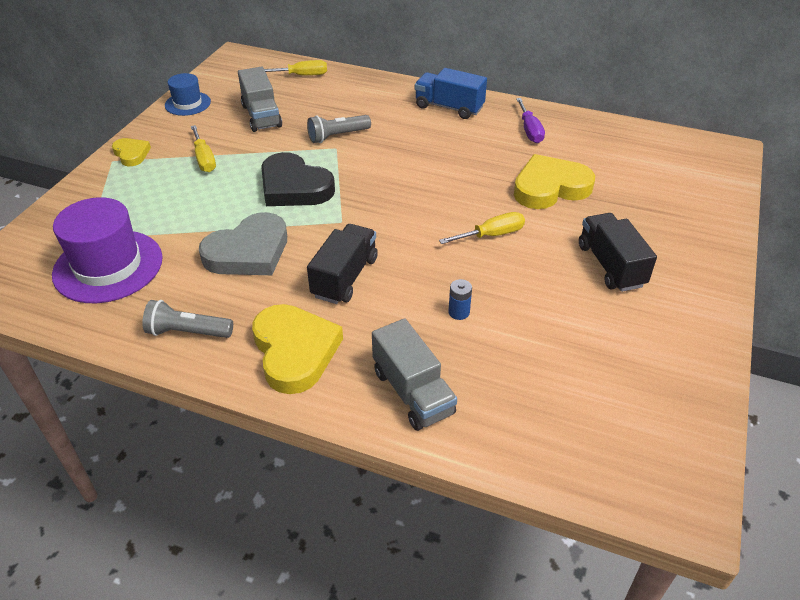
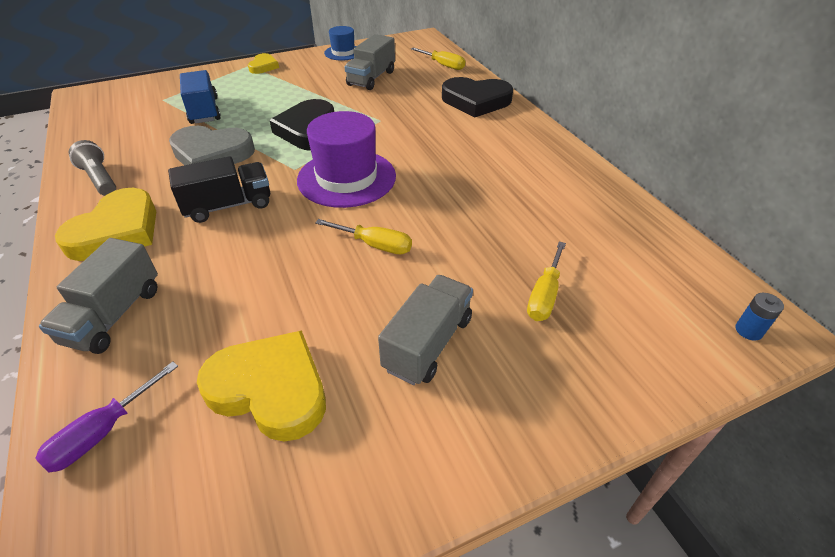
camera: 45 degrees right, 0 degrees up
purple hat [52,197,163,303] -> purple hat moved to [297,111,396,208]
yellow screwdriver [191,125,216,172] -> yellow screwdriver moved to [527,241,566,321]
grey flashlight [307,115,371,143] -> none
blue truck [415,68,487,119] -> blue truck moved to [180,70,221,124]
blue battery [448,279,472,320] -> blue battery moved to [735,293,784,341]
yellow heart [514,154,595,209] -> yellow heart moved to [197,330,326,441]
purple screwdriver [516,98,545,143] -> purple screwdriver moved to [35,362,178,473]
black truck [579,213,657,292] -> grey truck [378,275,473,385]
none -> black heart [442,77,513,118]

